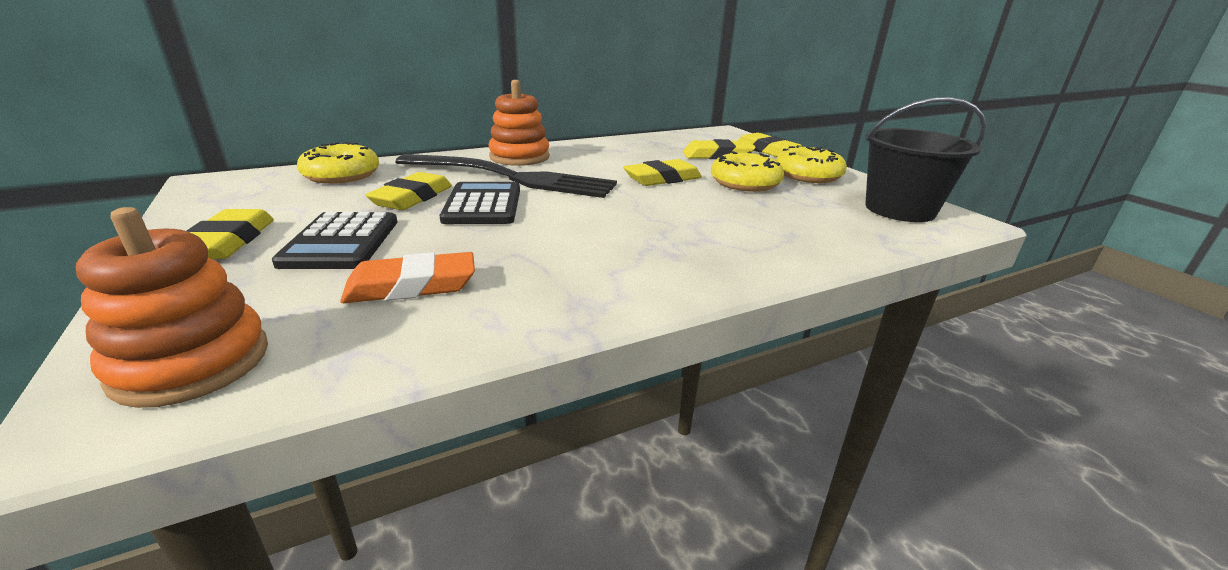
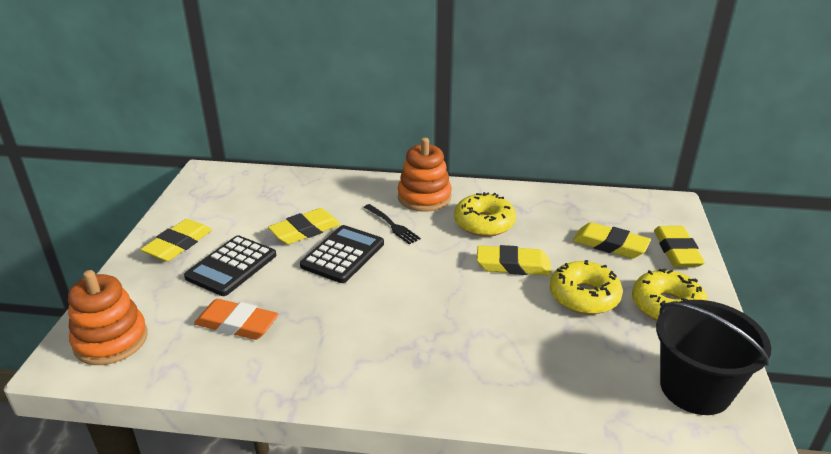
camera: 35 degrees right, 5 degrees up
yellow donut [297,142,379,184] -> yellow donut moved to [454,192,516,237]
black fork [395,154,617,198] -> black fork [364,204,421,244], size x0.40

